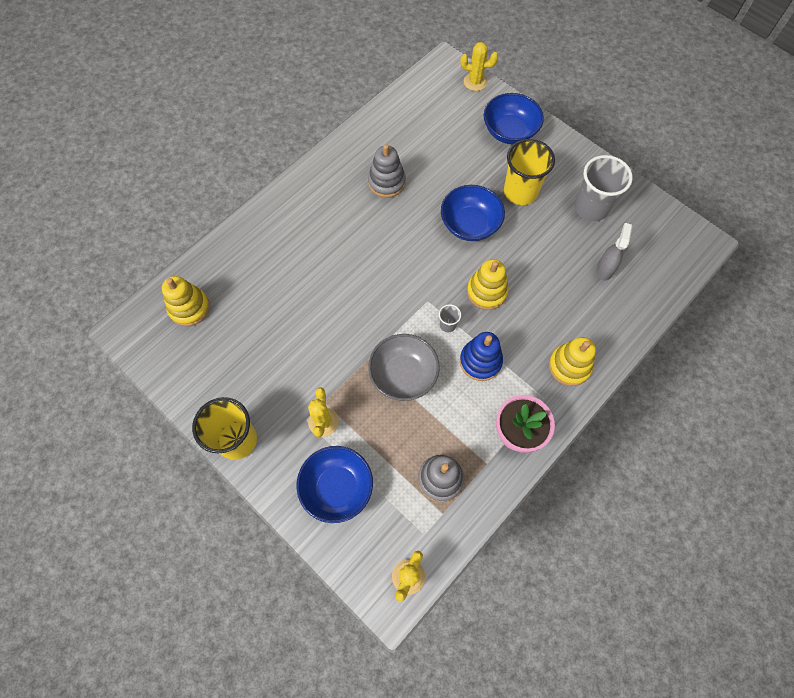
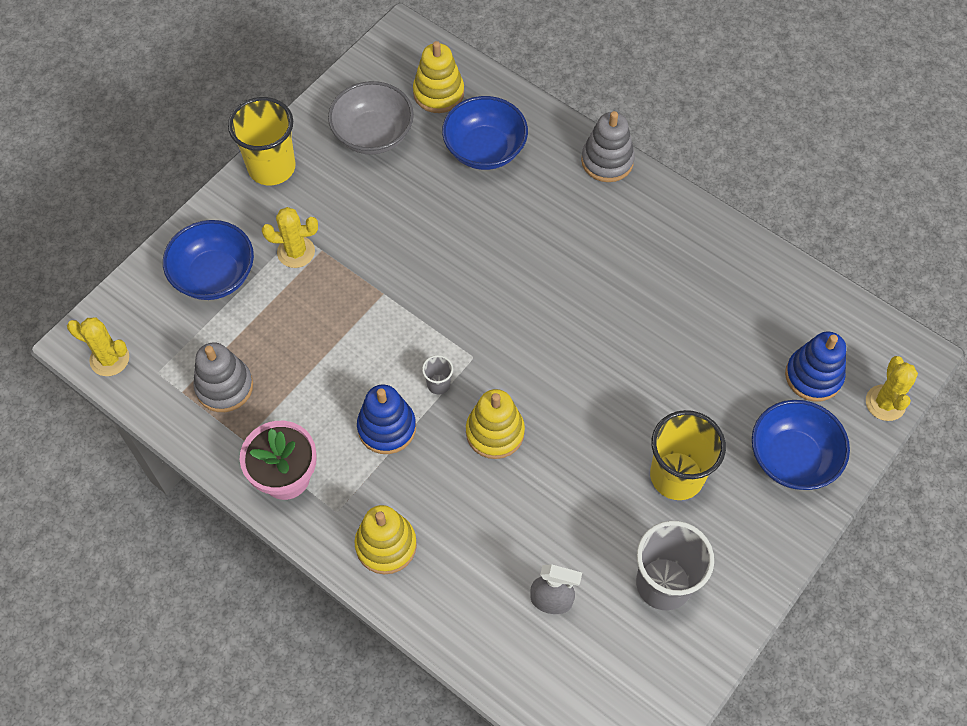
camera: 85 degrees right, 5 degrees down
grey stacking toy [368,144,406,198] -> grey stacking toy moved to [581,111,635,182]
grey bowl [368,334,440,401] -> grey bowl moved to [328,81,414,155]
blue bowl [441,185,505,241] -> blue bowl moved to [442,96,528,170]
none -> blue stacking toy [785,332,846,402]

